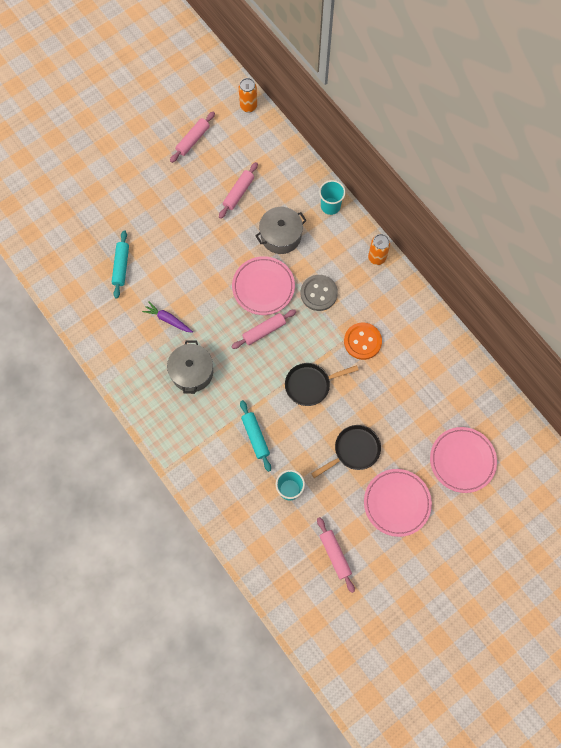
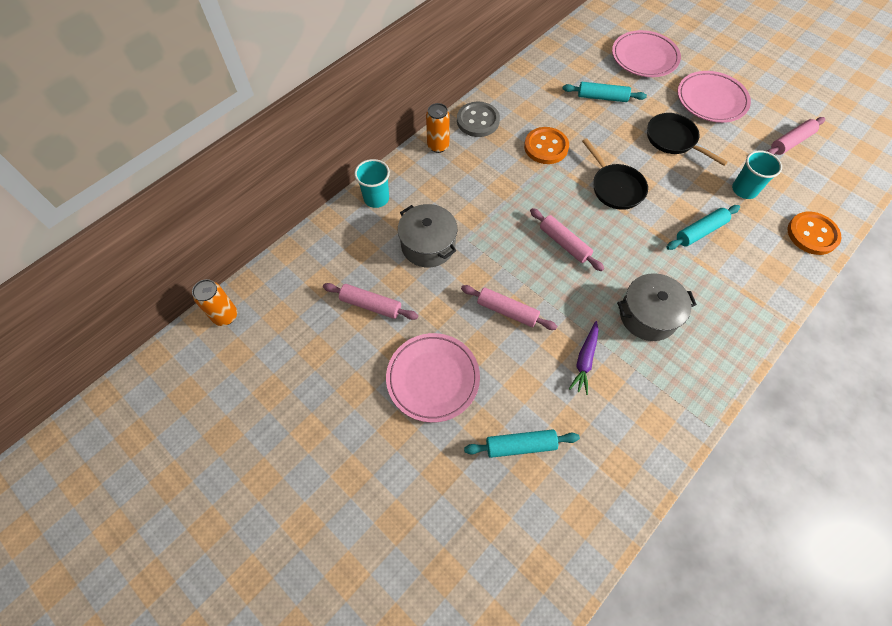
camera: 100 degrees left, 10 degrees down
pink rolling pin [170,112,215,163] -> pink rolling pin moved to [461,285,557,330]
pink plate [232,256,295,315] -> pink plate moved to [386,333,480,423]
grey button [301,275,338,311] -> grey button moved to [457,102,500,137]
none -> turquoise rolling pin [563,82,647,102]
none -> orange button [788,212,841,255]

